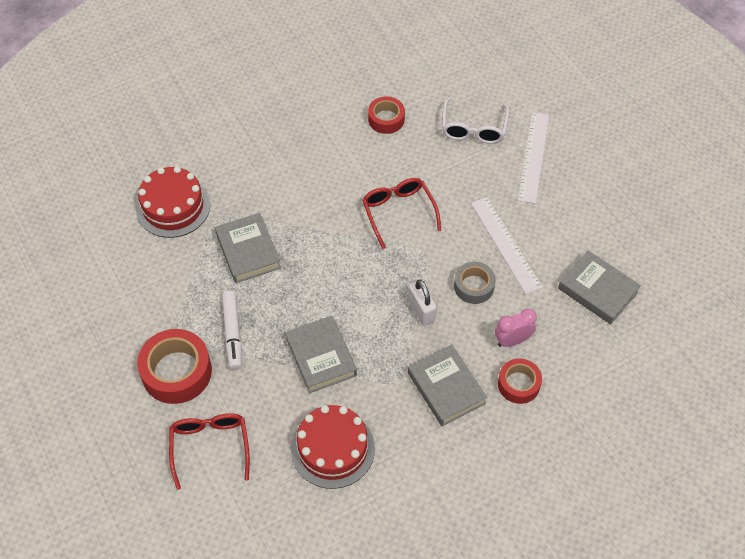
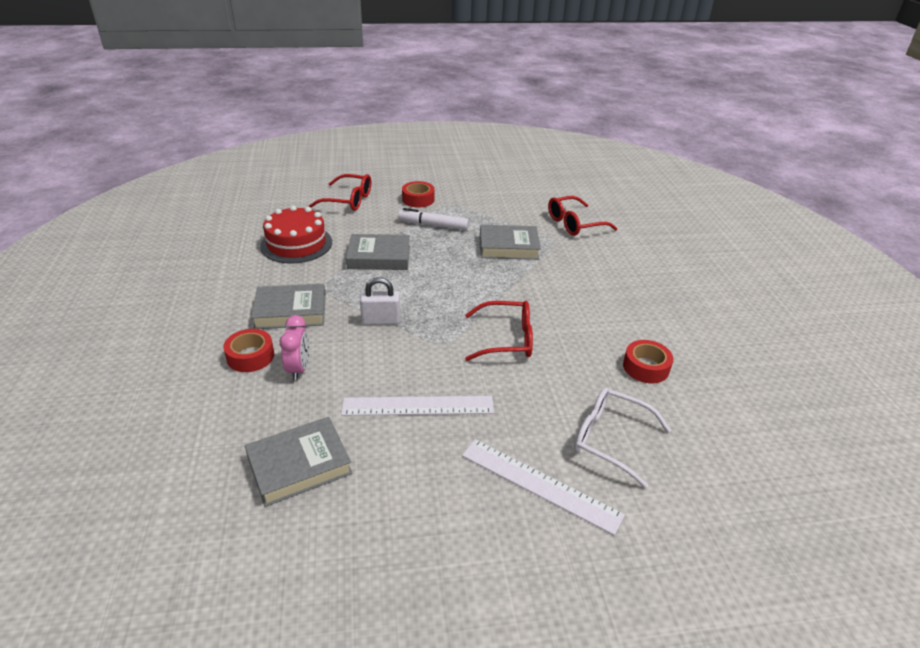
camera: 110 degrees right, 20 degrees down
red cake [136,166,210,238] -> red glasses [548,196,618,236]
red tape [137,329,212,404] -> red tape [402,181,435,208], size x0.60
grey tape [454,262,495,304] -> none

